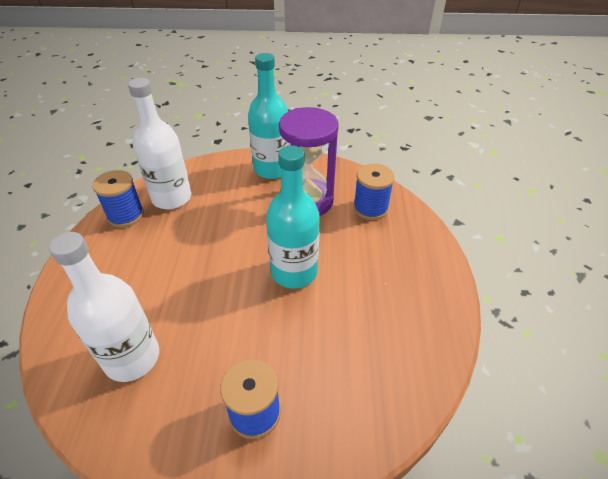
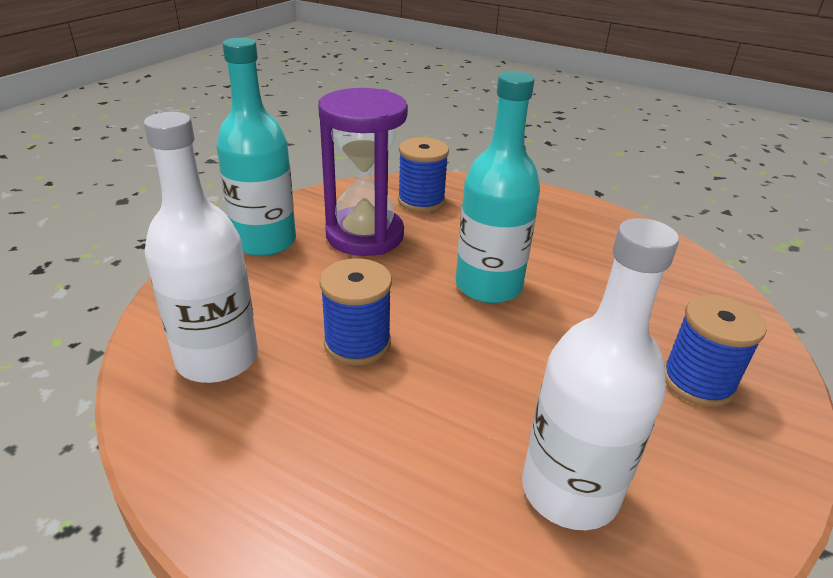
camera: 65 degrees left, 10 degrees down
blue spool [93,170,144,227] -> blue spool moved to [319,258,392,366]

